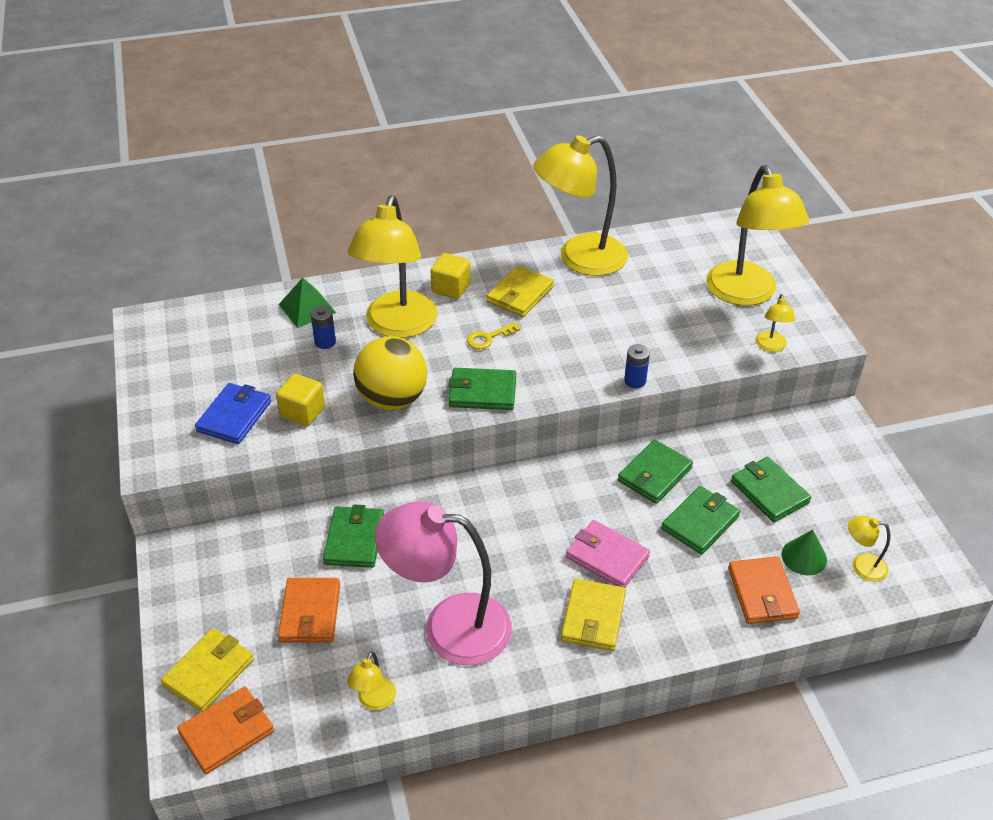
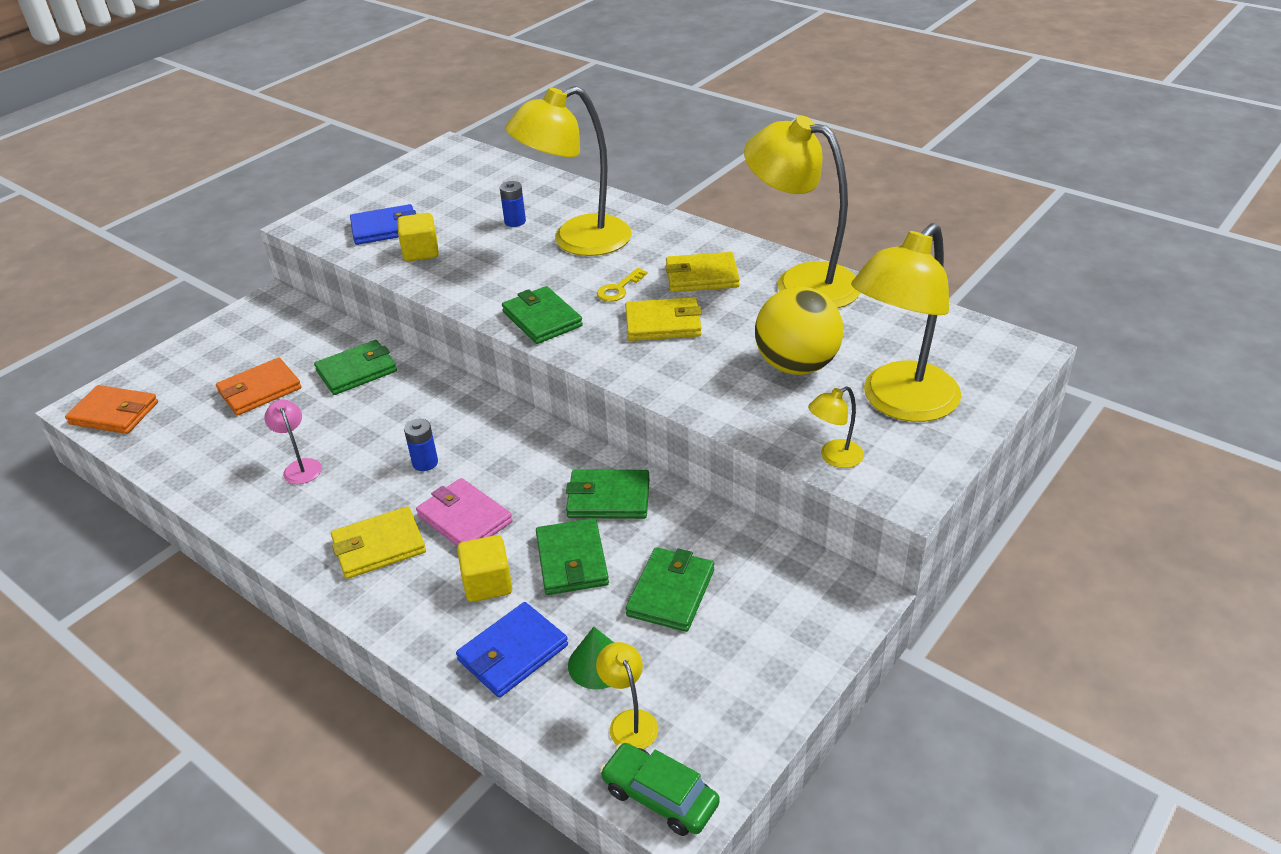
camera: 55 degrees right, 5 degrees down
yellow wallet [161,628,254,712] -> yellow wallet moved to [625,297,702,341]
green pyramid [279,278,336,328] -> none
yellow lamp [347,651,396,710] -> none
yellow ball [353,336,427,410] -> yellow ball moved to [755,287,843,375]
pink lamp [375,501,512,665] -> pink lamp [264,400,322,484], size x0.42
yellow cube [431,253,471,299] -> yellow cube moved to [457,535,512,602]
yellow key [467,322,520,349] -> yellow key turned 75 degrees counterclockwise [597,268,648,302]
pink wallet [566,520,650,588] -> pink wallet turned 45 degrees counterclockwise [416,478,513,547]
blue battery [624,344,650,388] -> blue battery moved to [404,419,438,471]
green wallet [661,486,740,554] -> green wallet turned 75 degrees clockwise [536,518,609,595]
orange wallet [728,556,800,624] -> blue wallet [456,602,568,698]
none -> green car [600,743,720,836]

